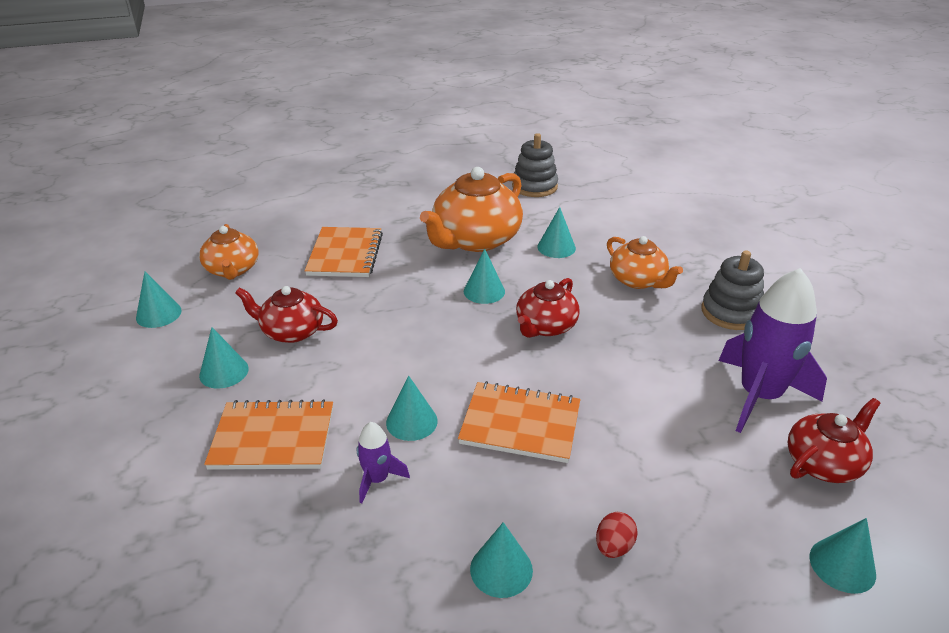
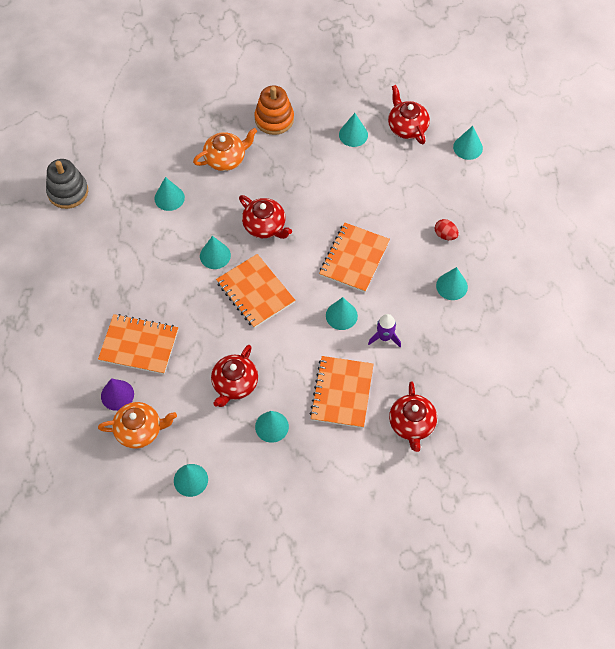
camera: 80 degrees left, 25 degrees up
orange teapot [420,167,523,252] -> none
grey stacking toy [701,251,764,330] -> orange stacking toy [254,86,294,135]
purple rocket [718,268,827,433] -> turquoise cone [339,113,368,147]
none -> purple cone [101,378,134,411]
none -> orange notebook [216,254,295,328]
none -> red teapot [389,381,437,452]

